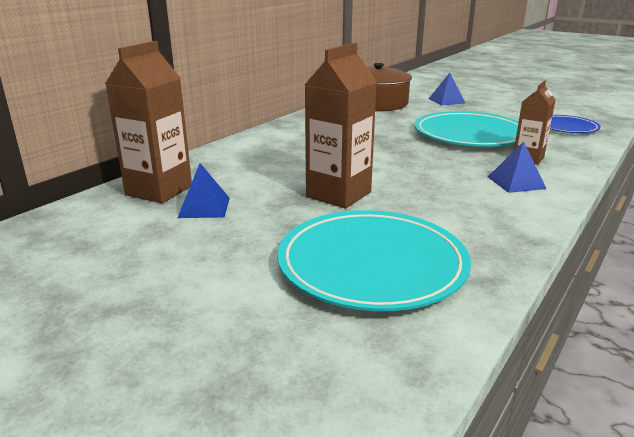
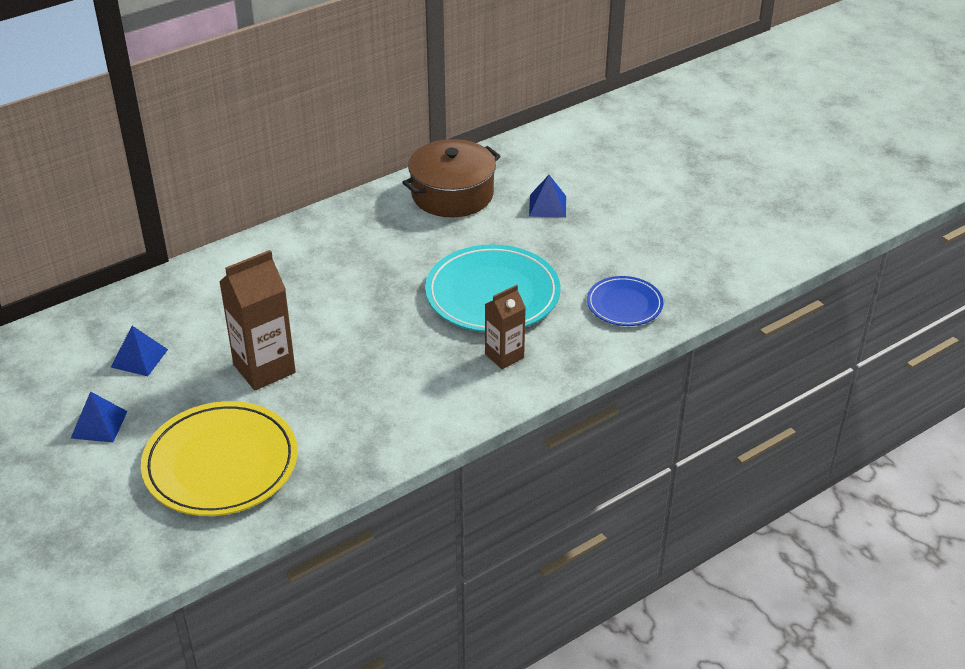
camera: 20 degrees right, 15 degrees up
brown carton [105,41,192,203] -> none
turquoise plate [277,210,471,311] -> yellow plate [141,401,298,516]
blue pyramid [488,141,546,193] -> blue pyramid moved to [71,391,128,443]

